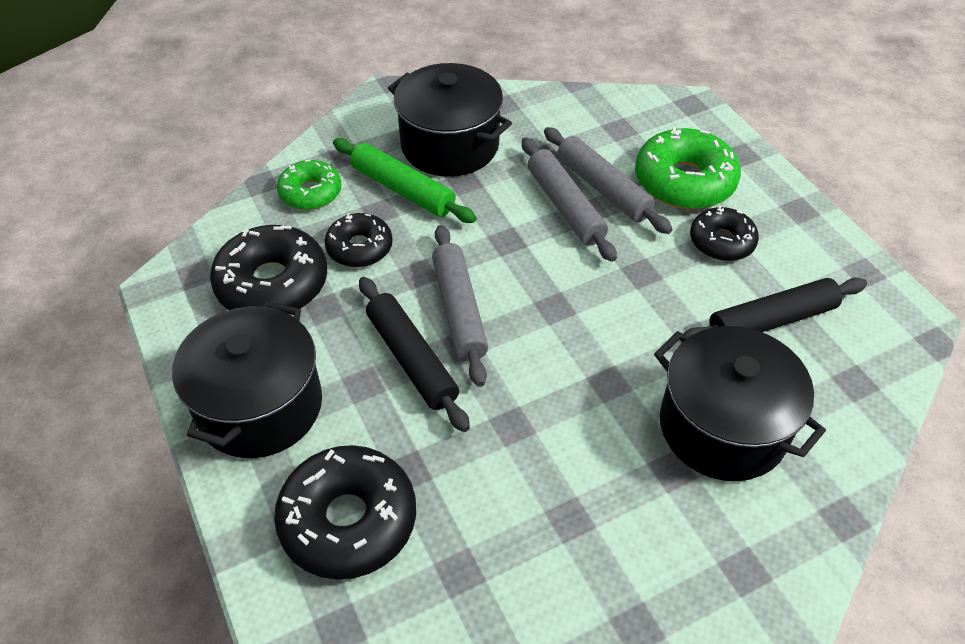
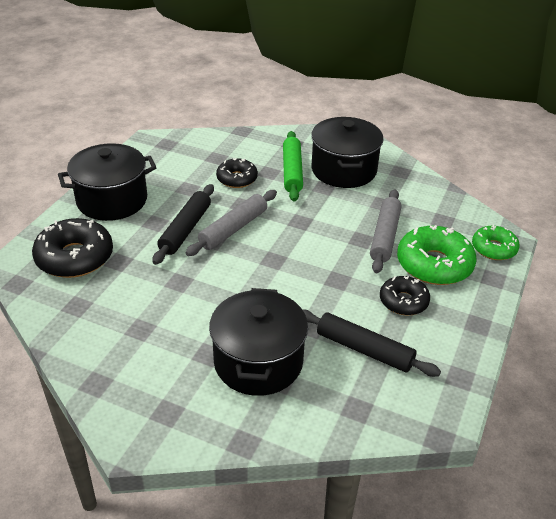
camera: 50 degrees right, 10 degrees down
black donut [210,225,327,310] -> none
green donut [277,160,342,210] -> green donut moved to [472,225,520,260]
grey rolling pin [522,137,617,262] -> none

